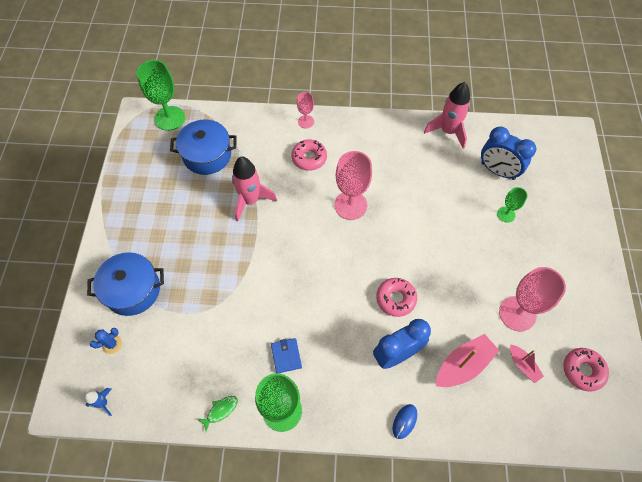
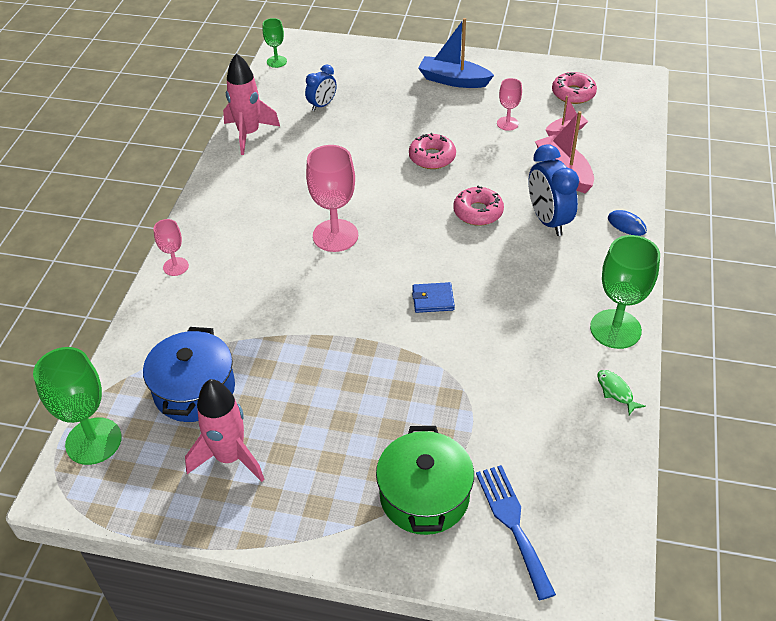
camera: 80 degrees left, 15 degrees down
blue rocket [85,388,112,416] -> none
blue pot [87,252,164,316] -> green pot [376,426,474,535]
blue cactus [90,328,122,354] -> blue fork [476,465,556,600]
pink rocket [232,157,277,222] -> pink rocket moved to [185,379,264,482]
blue wallet [271,338,302,373] -> blue wallet moved to [412,282,455,313]
pink donut [292,139,327,171] -> pink donut moved to [409,133,456,169]
blue clock [481,127,536,180] -> blue clock [305,65,337,111], size x0.60
green goblet [497,187,527,223] -> green goblet moved to [263,18,287,68]
pink goblet [499,267,566,331] -> pink goblet [497,78,522,131], size x0.54
none -> blue boat [418,18,494,88]

